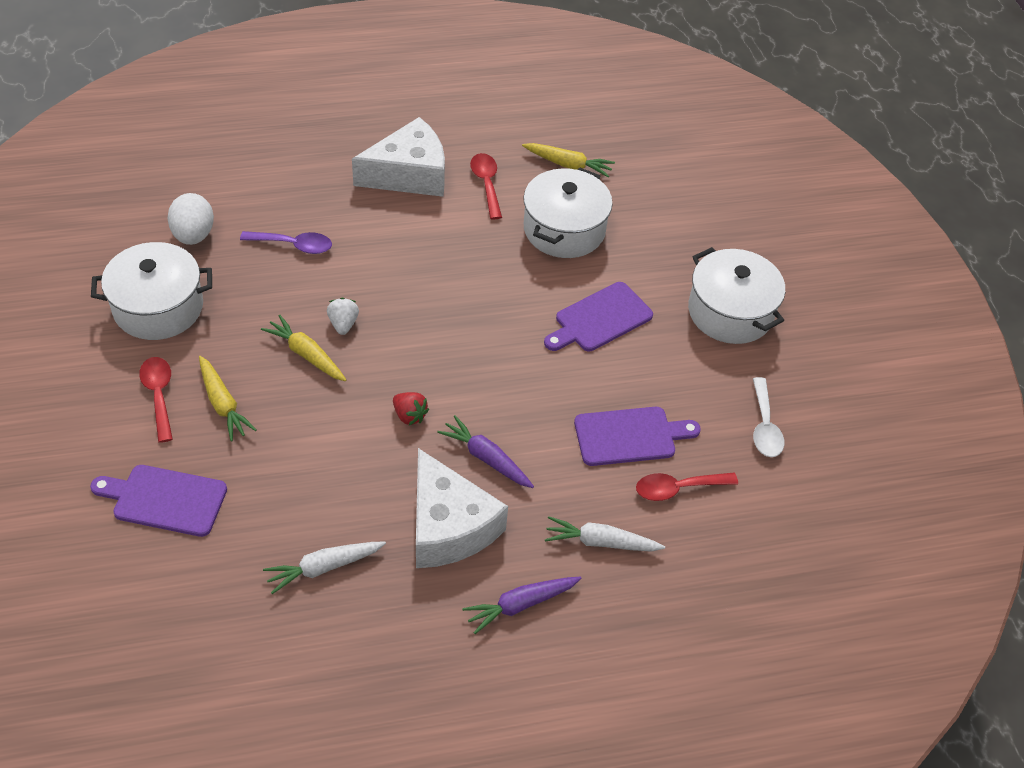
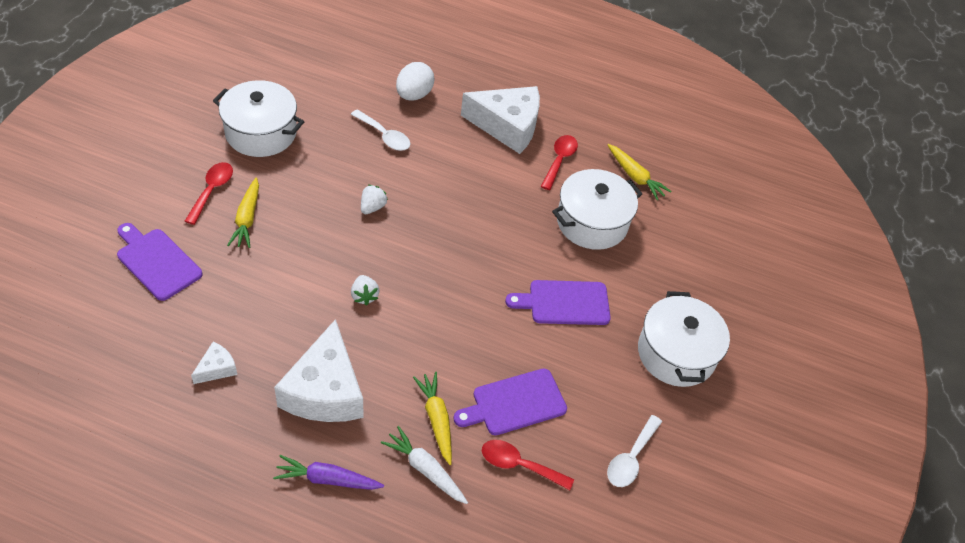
camera: 30 degrees right, 0 degrees up
white egg [168,193,214,245] -> white egg moved to [396,62,434,100]
purple spoon [240,231,332,254] -> white spoon [351,109,410,151]
yellow carrot [261,314,346,381] -> yellow carrot moved to [413,372,452,465]
white carrot [263,541,386,594] -> white cheese [191,342,237,384]
red strawberry [393,392,429,425] -> white strawberry [351,275,379,306]
purple carrot [437,415,534,488] -> none
purple cutting board [574,407,701,466] -> purple cutting board turned 135 degrees clockwise [453,369,567,435]

